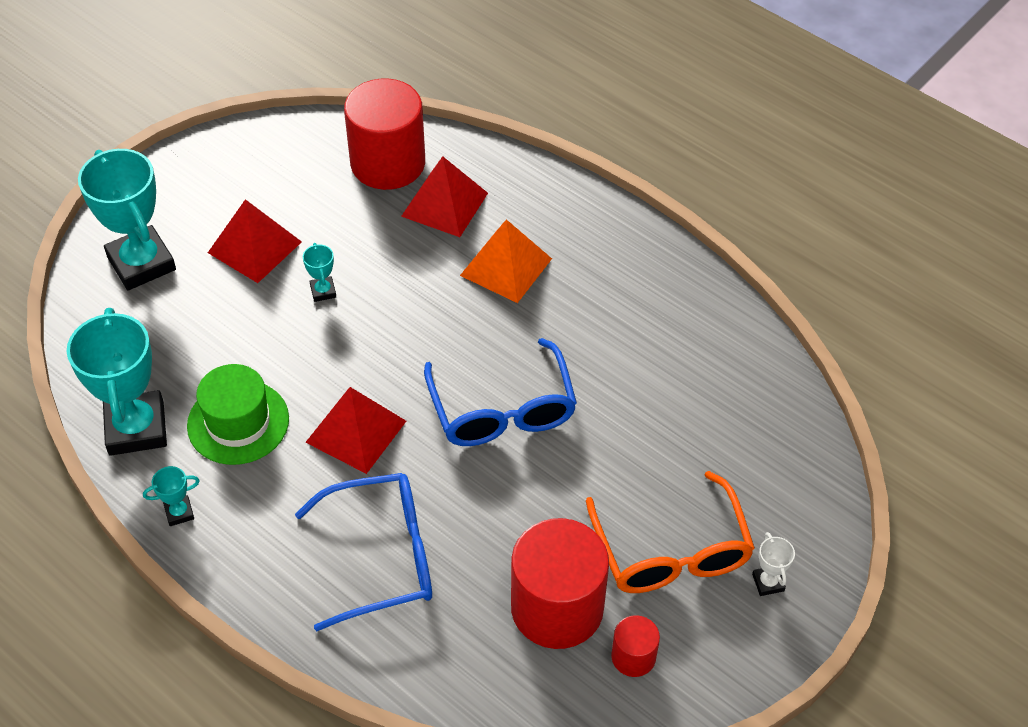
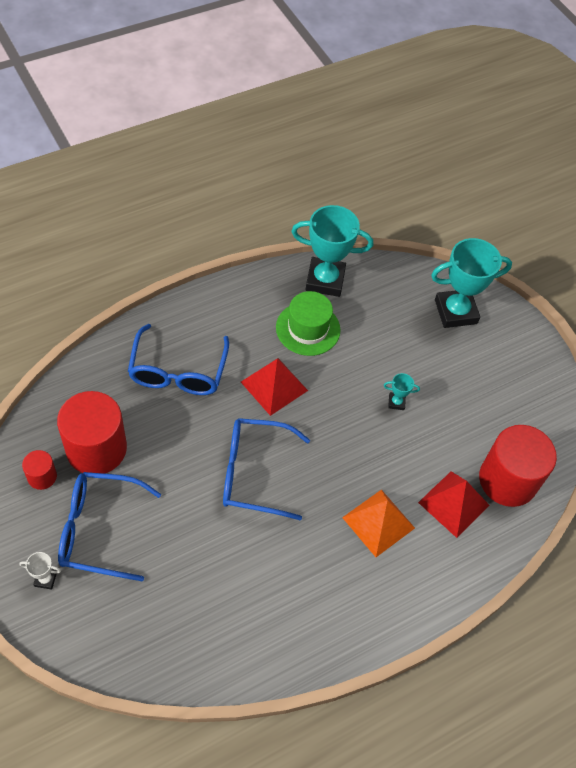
camera: 105 degrees right, 5 degrees up
turquoise trophy [143,466,200,526] -> none
red pyramid [208,199,302,283] -> none
orange glasses [586,471,755,593] -> blue glasses [58,472,161,582]

